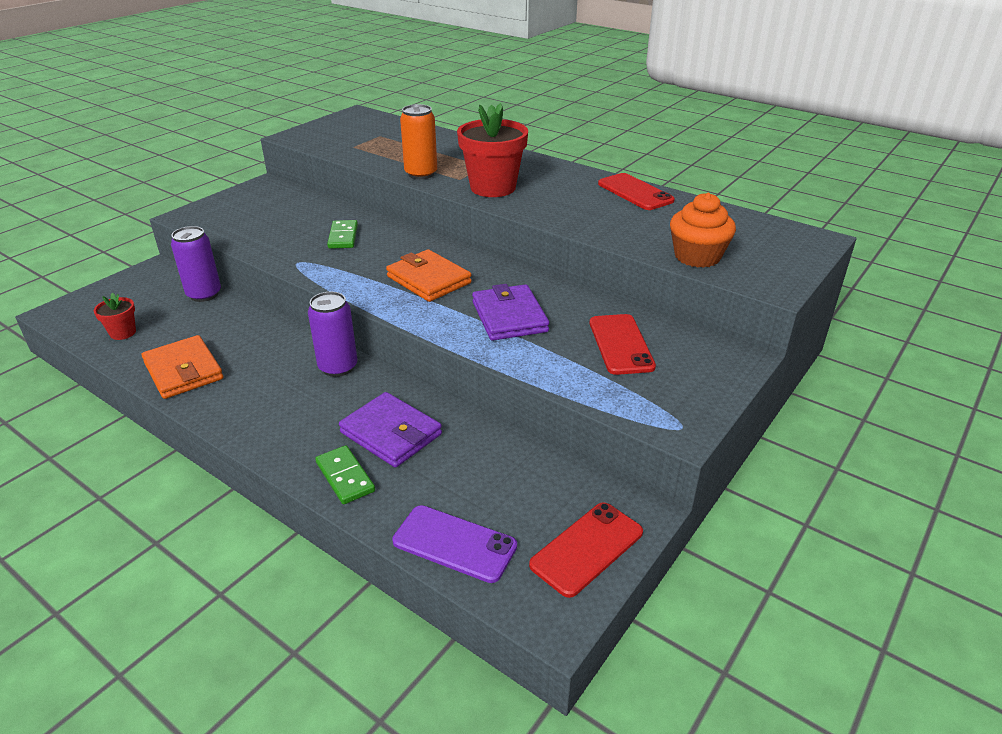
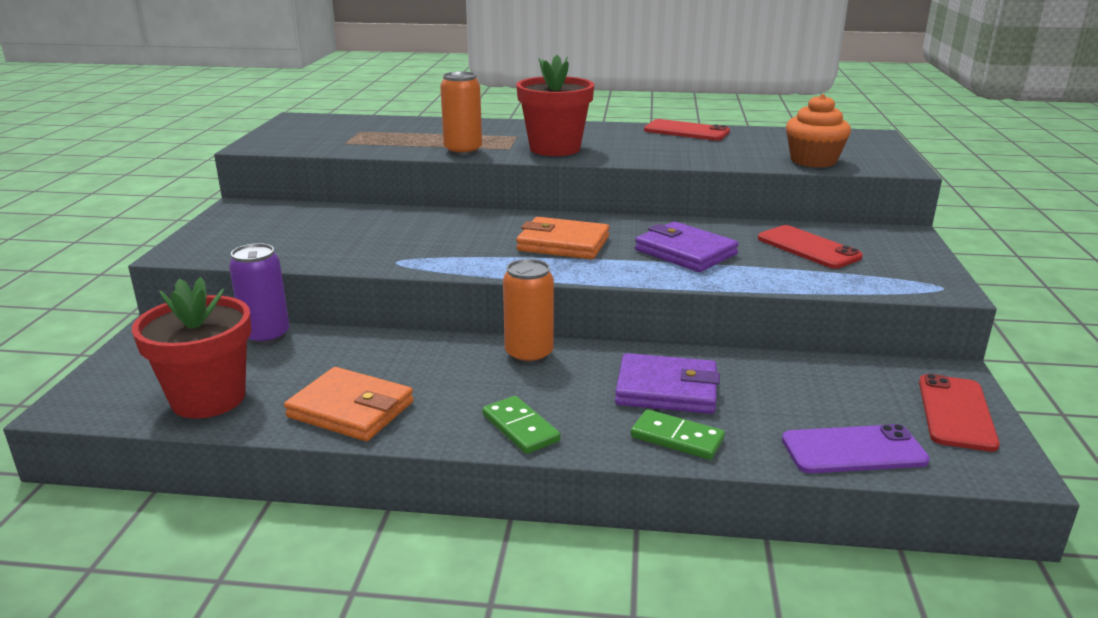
camera: 30 degrees left, 10 degrees down
red flower pot [94,293,136,340] -> red flower pot [132,277,251,419], size x2.04
purple can [308,292,358,377] -> orange can [503,259,554,364]
green domino [327,220,358,249] -> green domino moved to [482,396,561,454]

